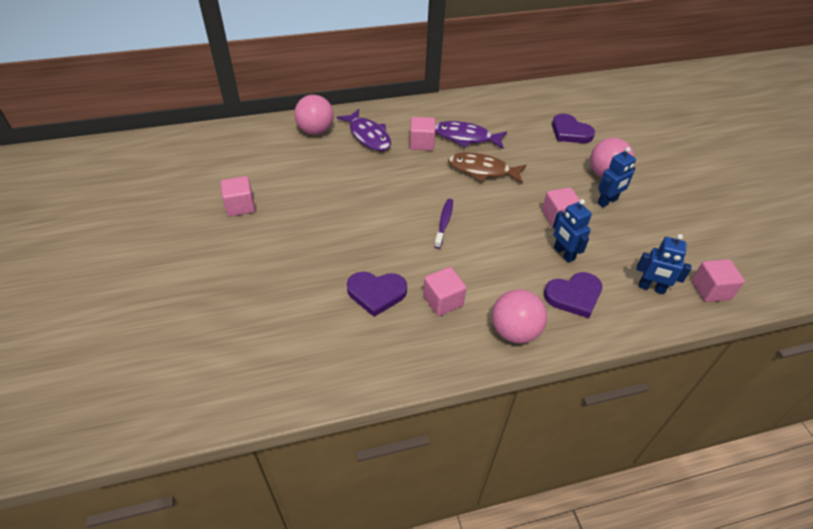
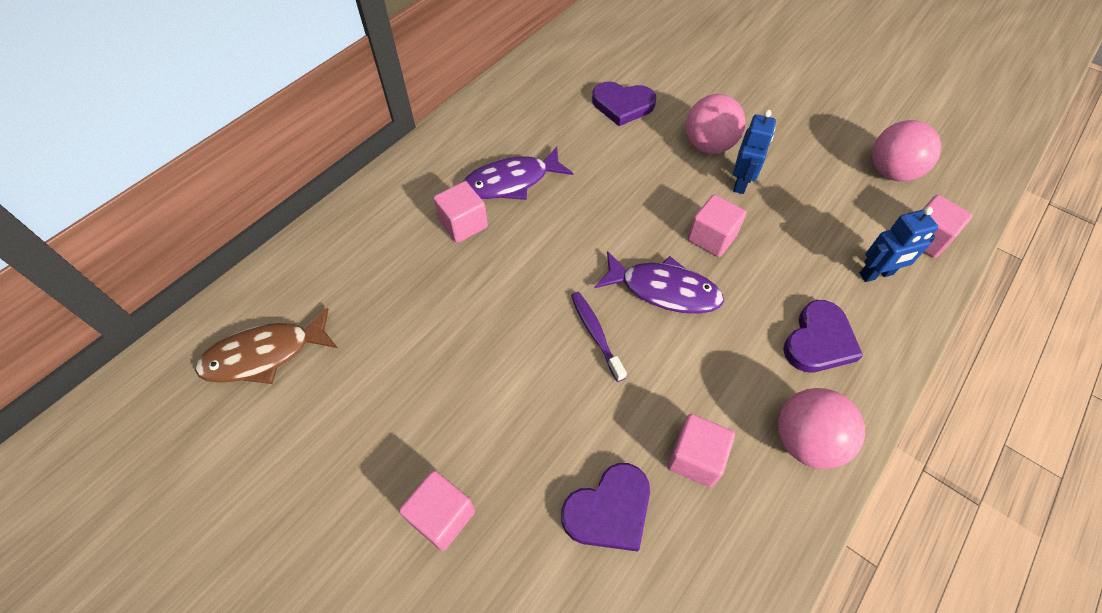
camera: 35 degrees left, 10 degrees up
pink cube [220,176,255,216] -> pink cube moved to [399,470,475,551]
pink ball [294,95,334,135] -> pink ball moved to [872,120,941,182]
purple fish [336,109,391,151] -> purple fish moved to [594,251,724,314]
brown fish [448,152,526,184] -> brown fish moved to [195,307,338,384]
blue robot [553,199,592,263] -> none

